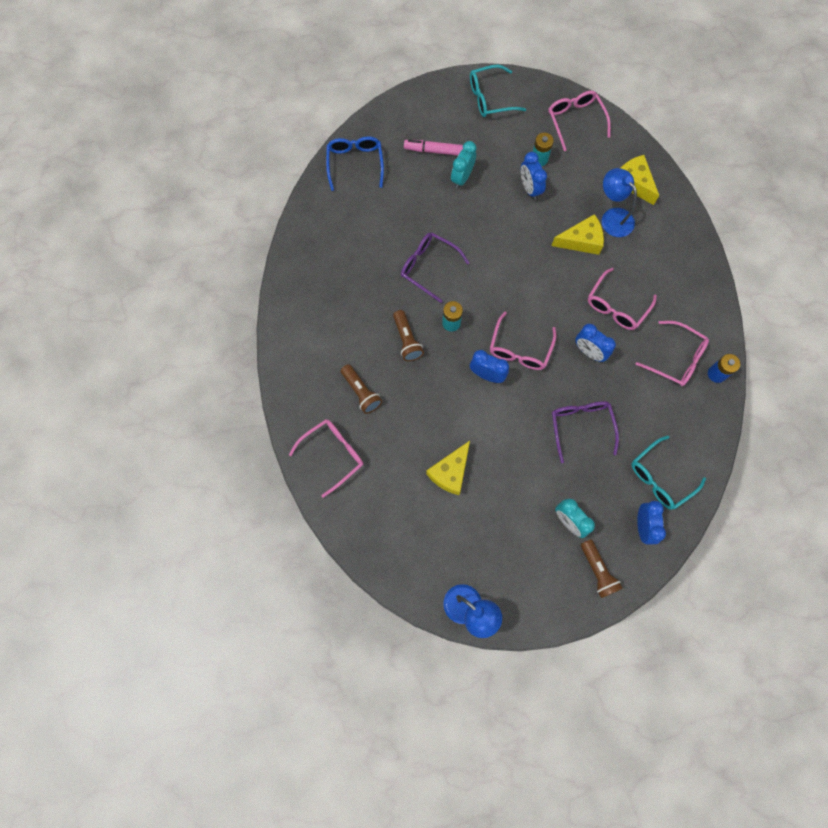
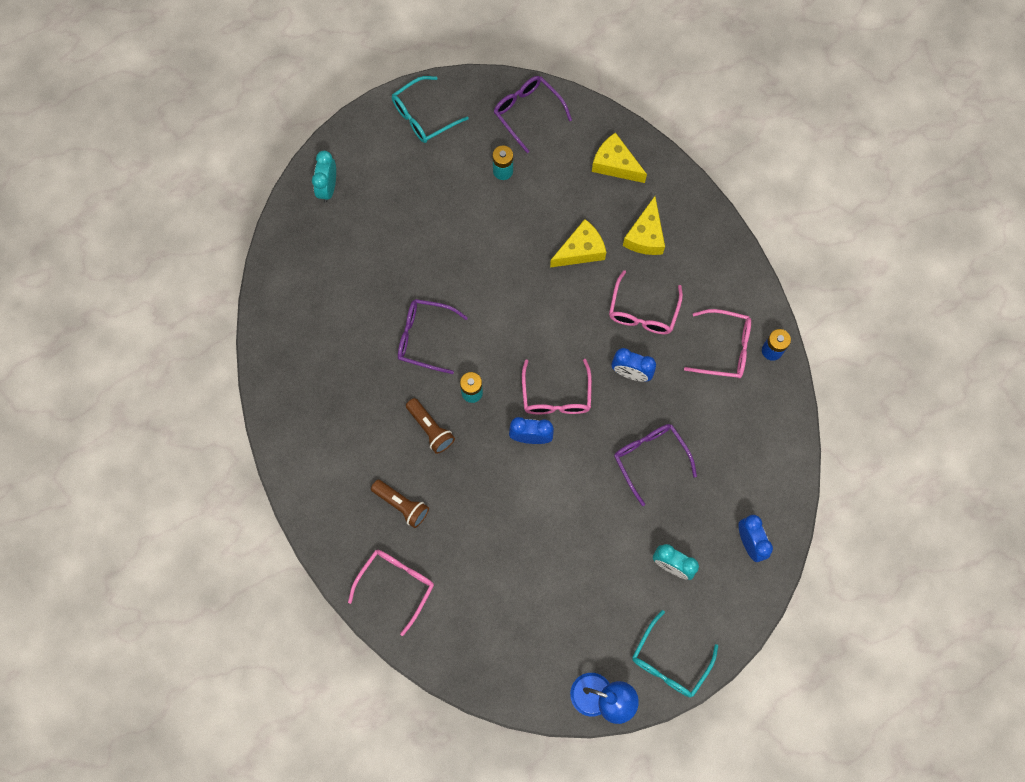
camera: 20 degrees left, 0 degrees up
blue glasses [326,137,384,191] -> none
pink marker [404,140,463,155] -> none
yellow cheese [426,441,470,495] -> yellow cheese moved to [623,196,665,255]
turquoise clock [451,141,476,188] -> turquoise clock moved to [312,151,336,203]
blue clock [521,152,547,200] -> none
pink glasses [549,91,611,151] -> purple glasses [494,76,572,153]
brown flashlight [581,539,623,598] -> none
blue lamp [602,168,637,237] -> none
turquoise glasses [632,436,706,510] -> turquoise glasses moved to [632,610,718,697]

